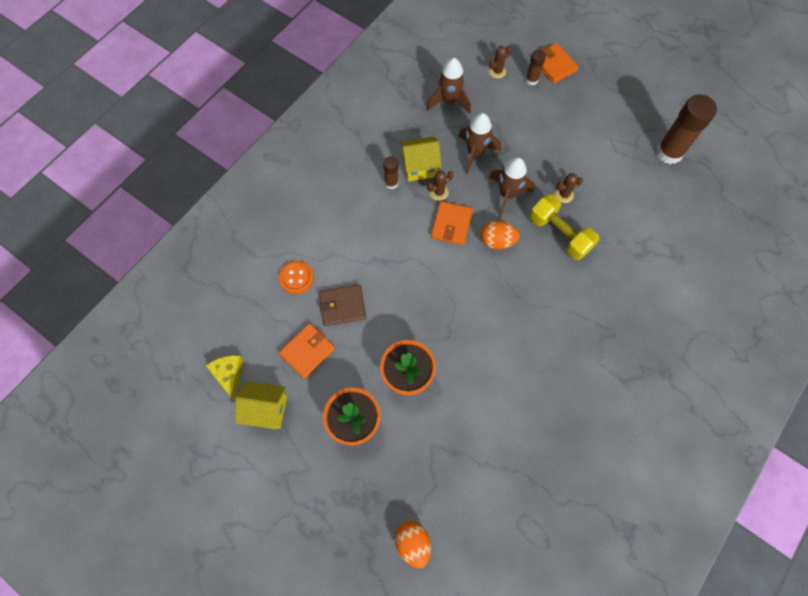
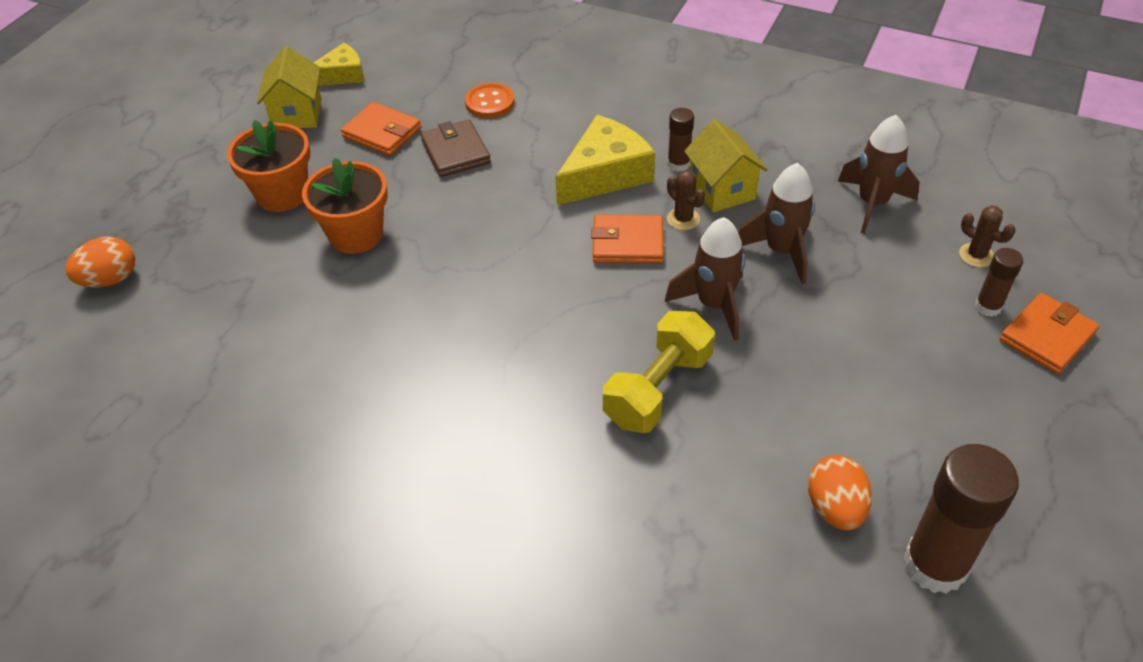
camera: 80 degrees right, 20 degrees down
orange egg [481,221,519,249] -> orange egg moved to [808,455,872,531]
brown cactus [555,173,583,203] -> none
none -> yellow cheese [555,115,655,205]

